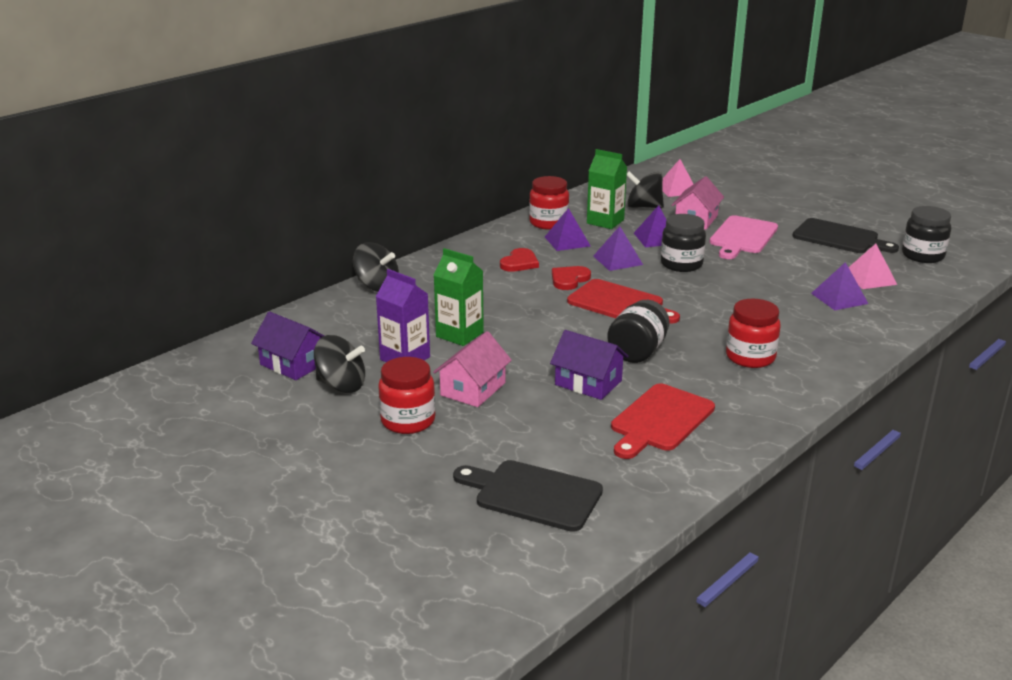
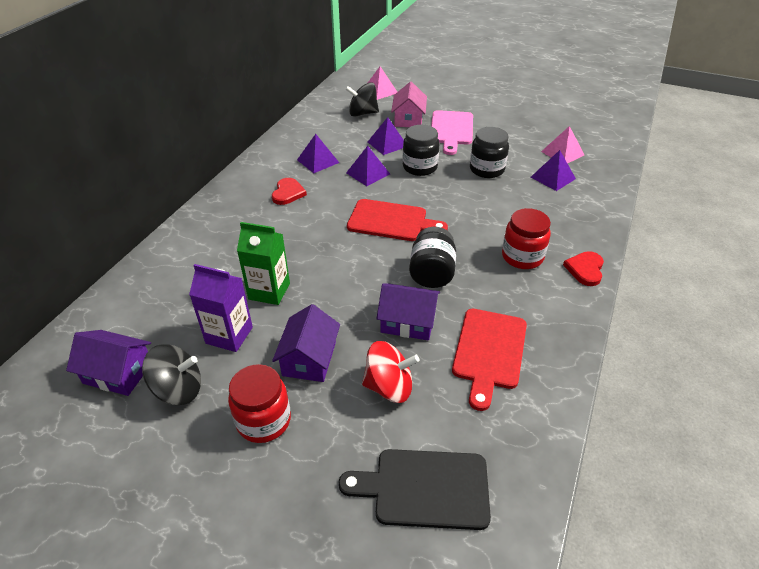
camera: 20 degrees left, 15 degrees up
black spinning top [353,242,399,292] -> none
pink house [433,331,512,407] -> purple house [272,304,340,382]
red jar [529,176,569,230] -> none
red heart [552,266,591,290] -> red heart moved to [563,251,604,286]
green carton [587,149,627,229] -> none
black cutting board [792,218,899,253] -> none
black jar [902,206,951,263] -> black jar moved to [470,127,509,178]
none -> red spinning top [362,341,419,403]

